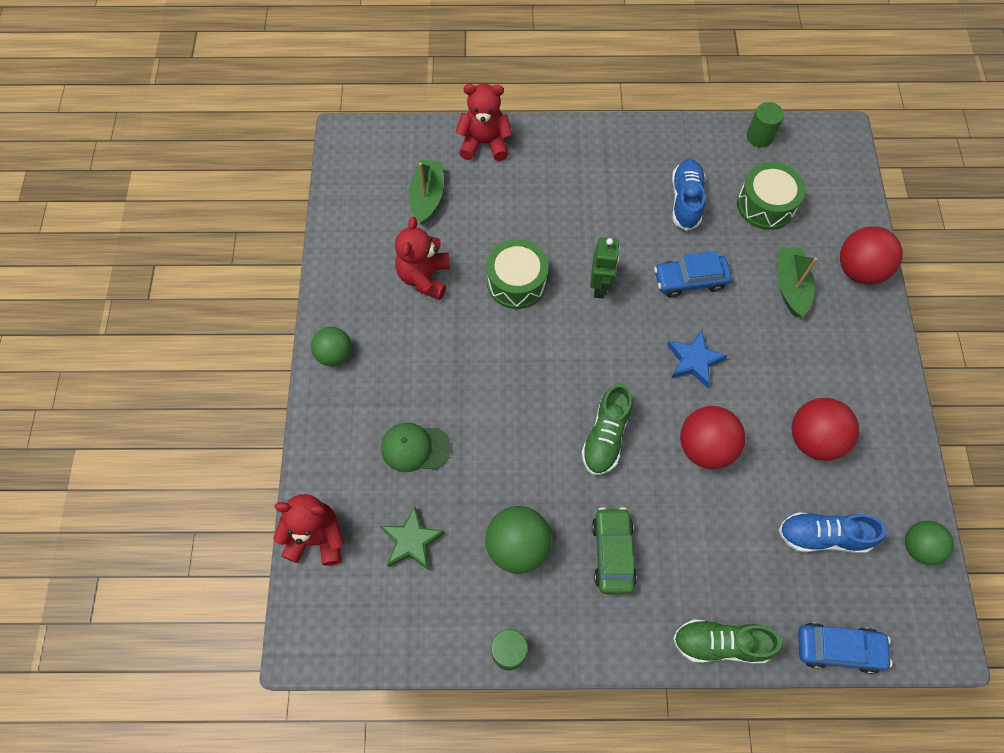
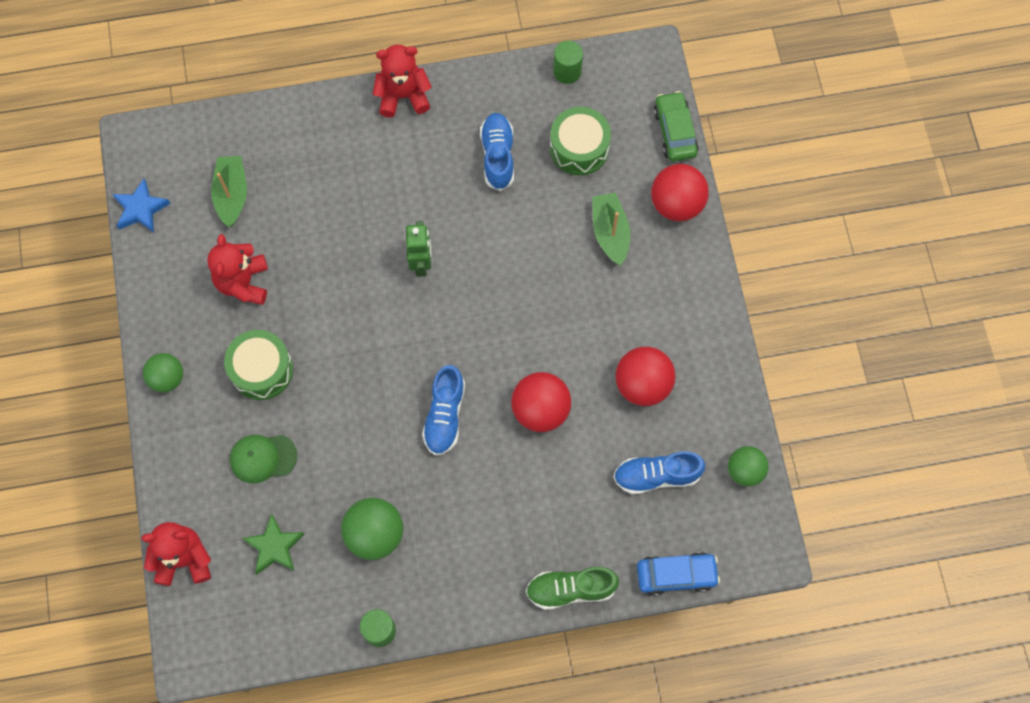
camera: 10 degrees left, 5 degrees up
red teddy bear [455,84,512,161] -> red teddy bear moved to [373,45,432,118]
green drum [486,239,549,309] -> green drum moved to [224,330,293,400]
green shoe [582,384,633,475] -> blue shoe [422,365,465,456]
green car [592,507,637,594] -> green car moved to [653,91,699,162]
blue car [654,251,732,298] -> none
blue star [667,330,728,388] -> blue star moved to [112,179,171,233]

